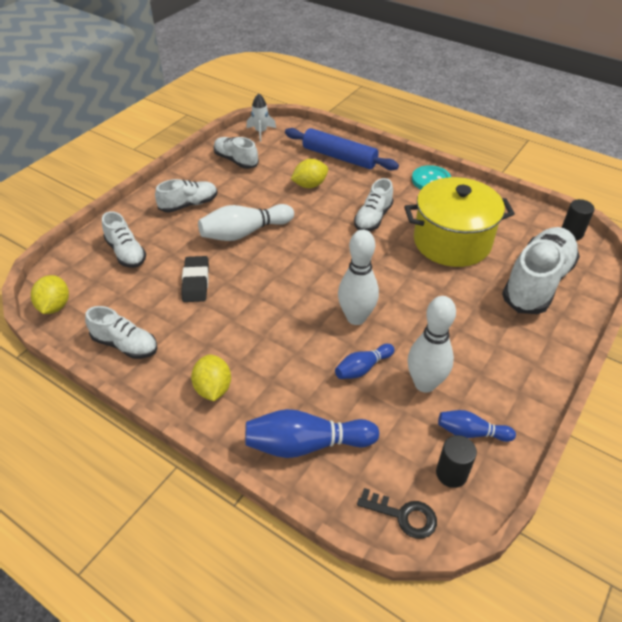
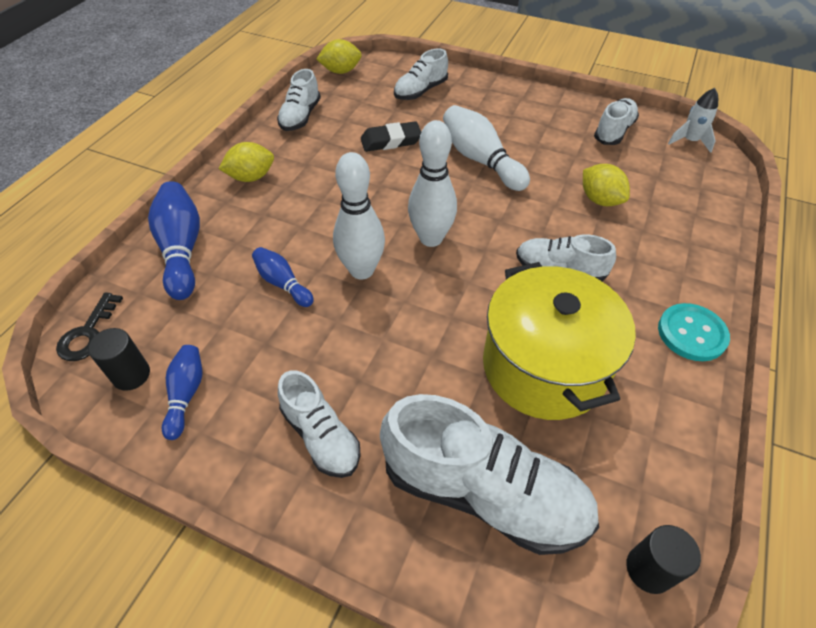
camera: 80 degrees right, 5 degrees up
white shoe [155,179,217,213] -> white shoe moved to [278,370,361,478]
blue rolling pin [285,128,399,170] -> none
white bowling pin [408,296,456,393] -> white bowling pin moved to [408,120,457,247]

